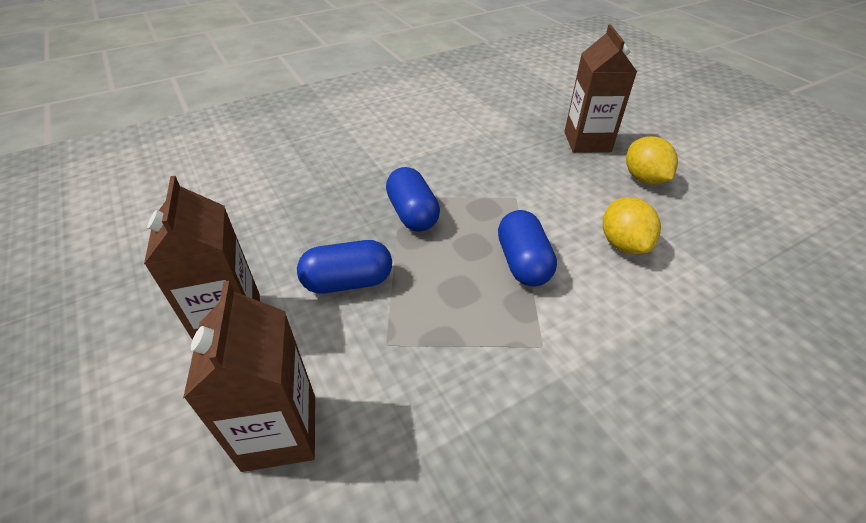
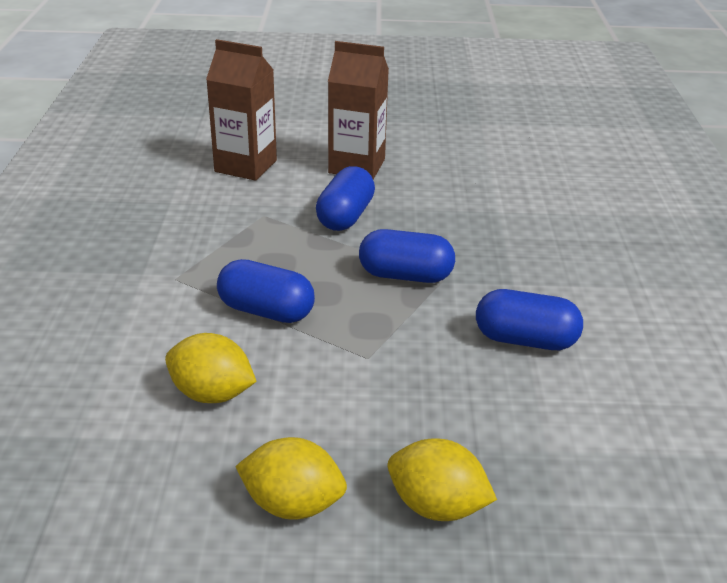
camera: 120 degrees right, 10 degrees down
brown carton [564,25,637,153] -> yellow lemon [388,438,497,521]
none -> blue capsule [476,289,583,350]

